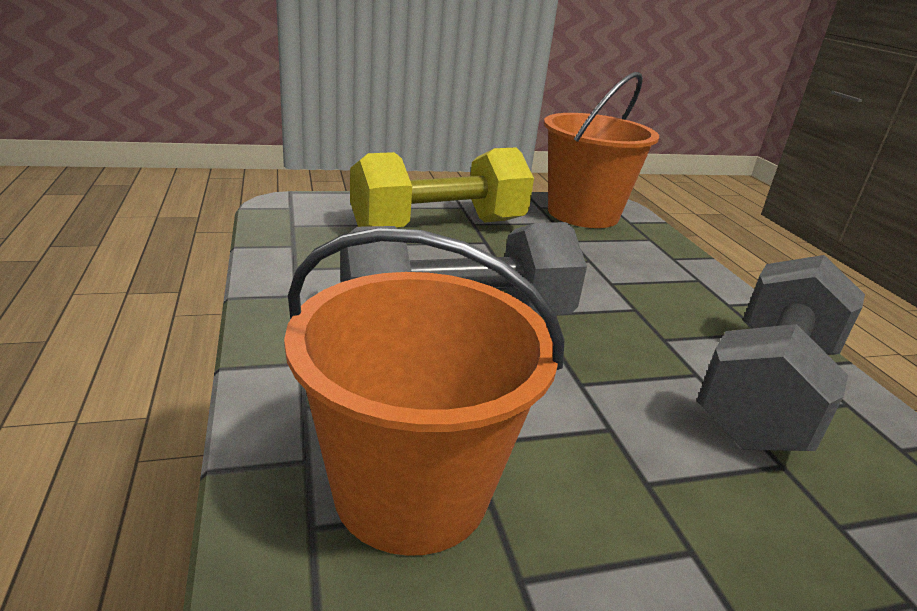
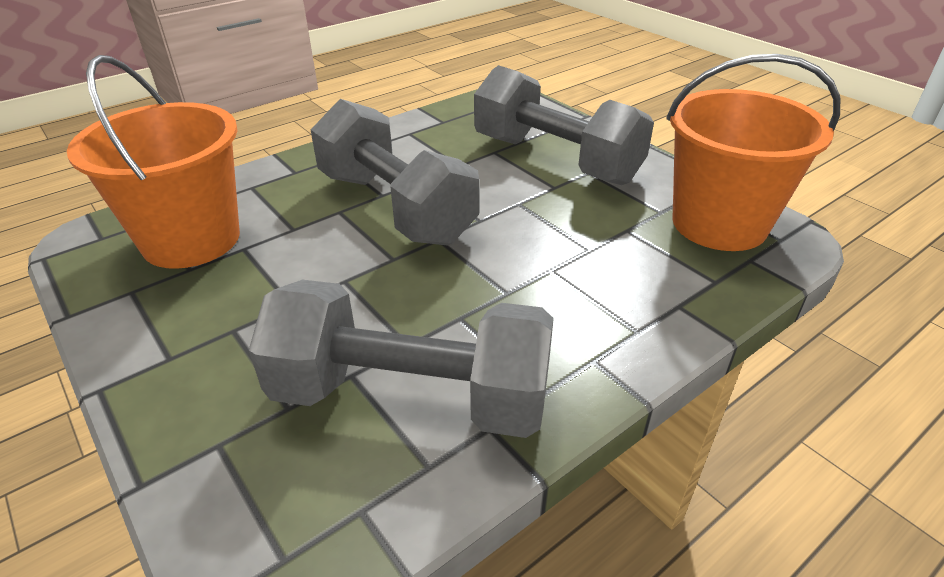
camera: 70 degrees right, 10 degrees up
yellow dumbbell [350,147,534,229] -> grey dumbbell [474,65,654,185]

